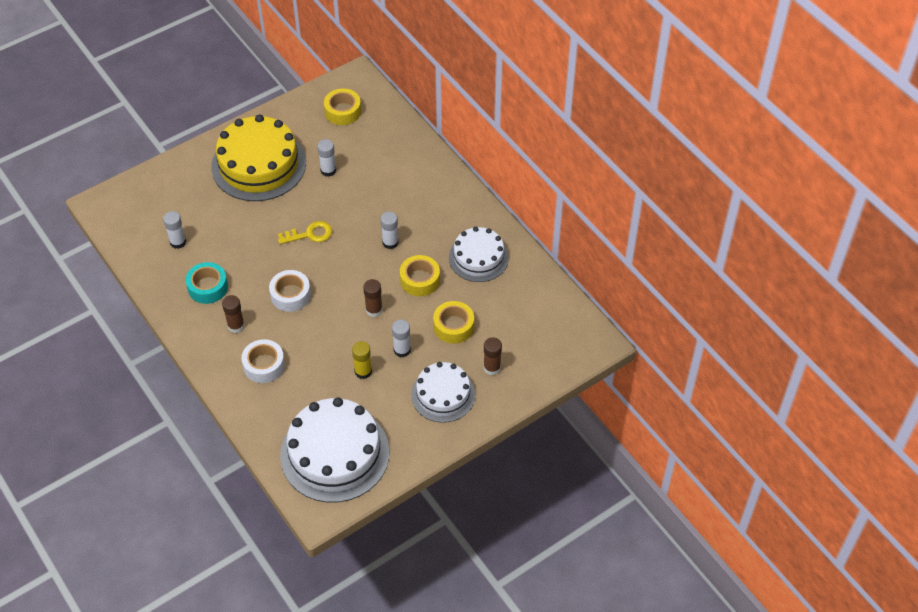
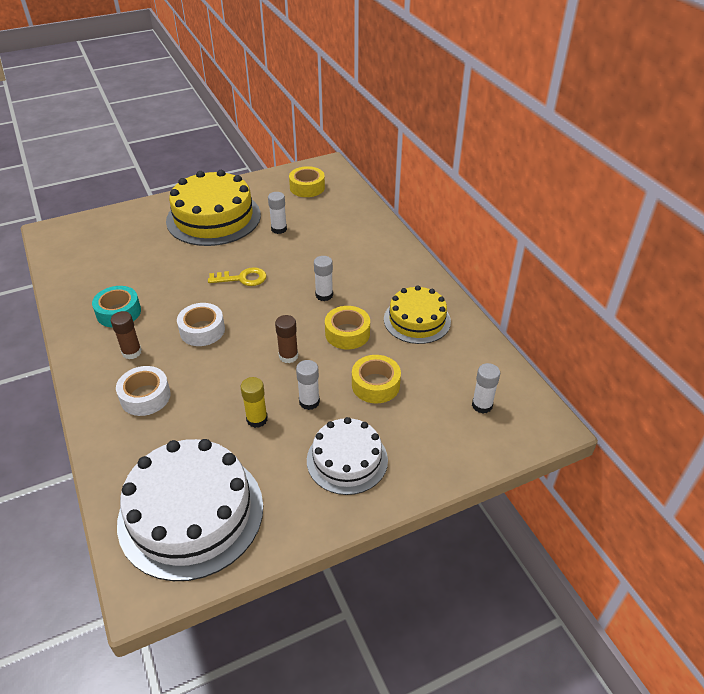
camera: 10 degrees right, 10 degrees down
white glue stick [163,211,186,249] -> white glue stick moved to [472,363,500,413]
white cake [449,227,509,282] -> yellow cake [384,285,451,344]
brown glue stick [484,337,502,375] -> none

